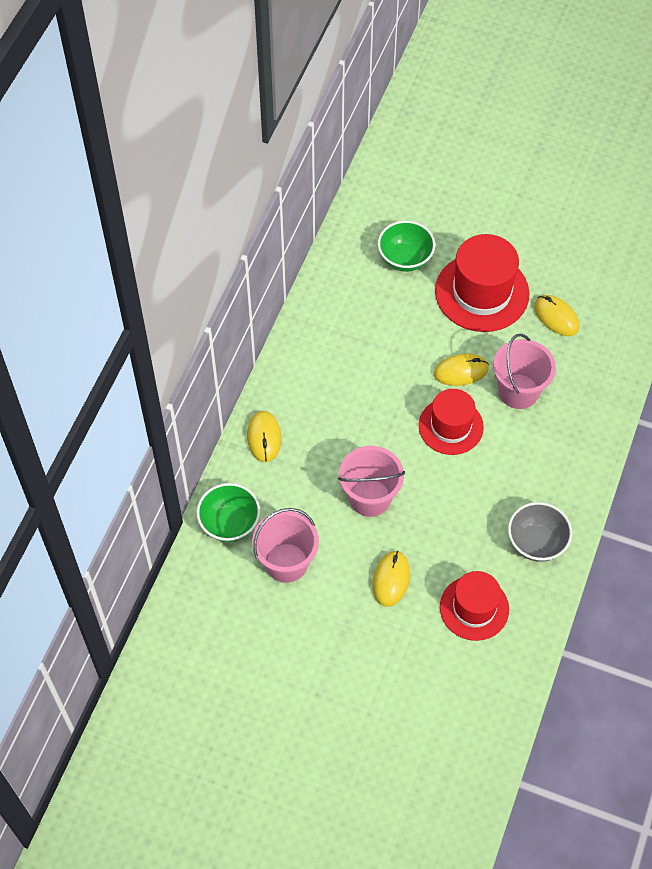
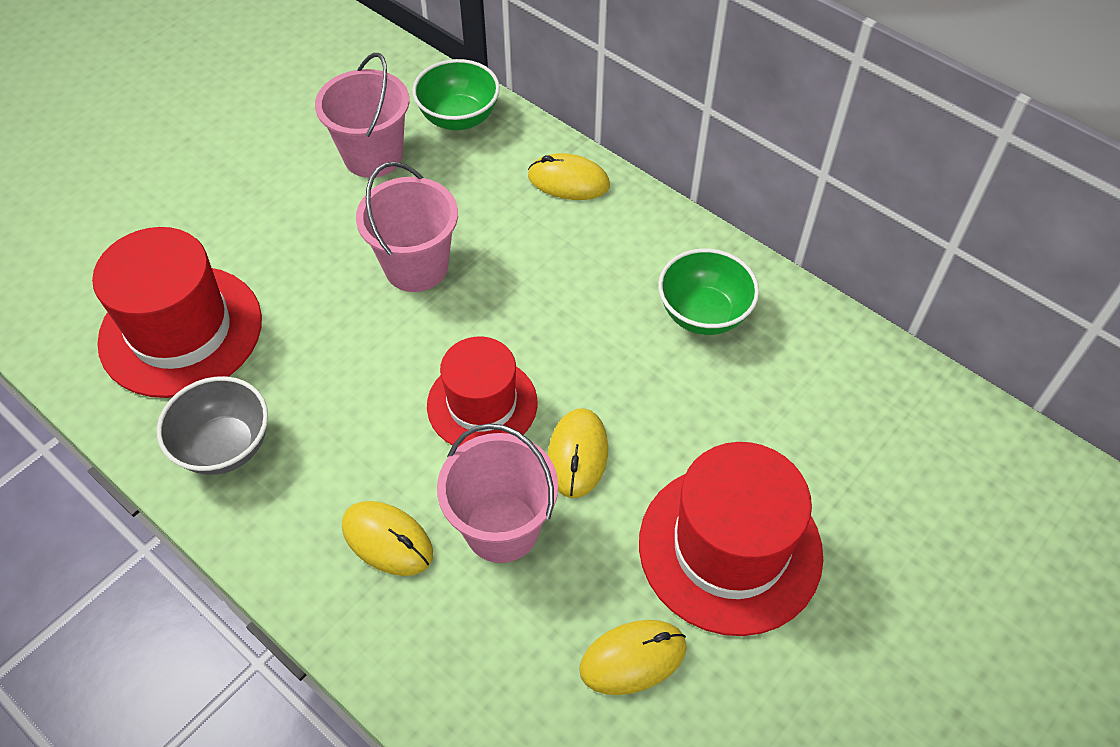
camera: 110 degrees right, 5 degrees down
yellow mouse [372,551,410,607] -> yellow mouse moved to [342,501,433,576]
green bowl [378,221,435,272] -> green bowl moved to [658,248,759,335]
red hat [440,571,509,641] -> red hat [92,227,262,398], size x1.52

